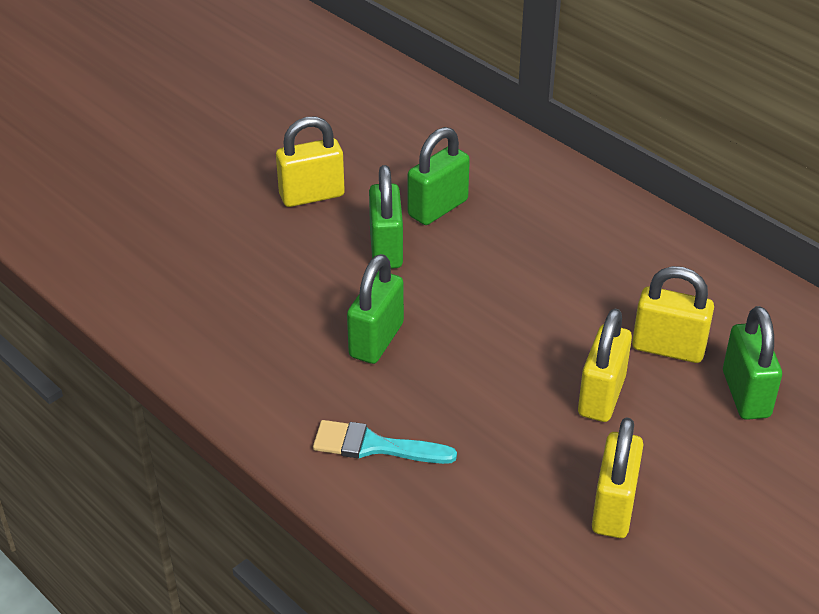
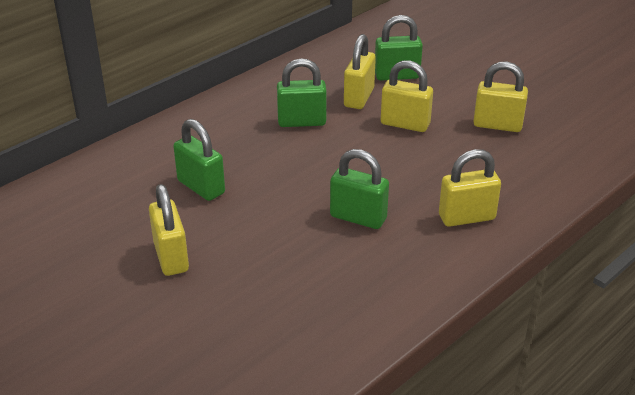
camera: 90 degrees left, 5 degrees down
turquoise brush [313,420,457,464] -> yellow padlock [439,149,501,227]
green padlock [369,165,403,268] -> green padlock moved to [277,58,327,127]

